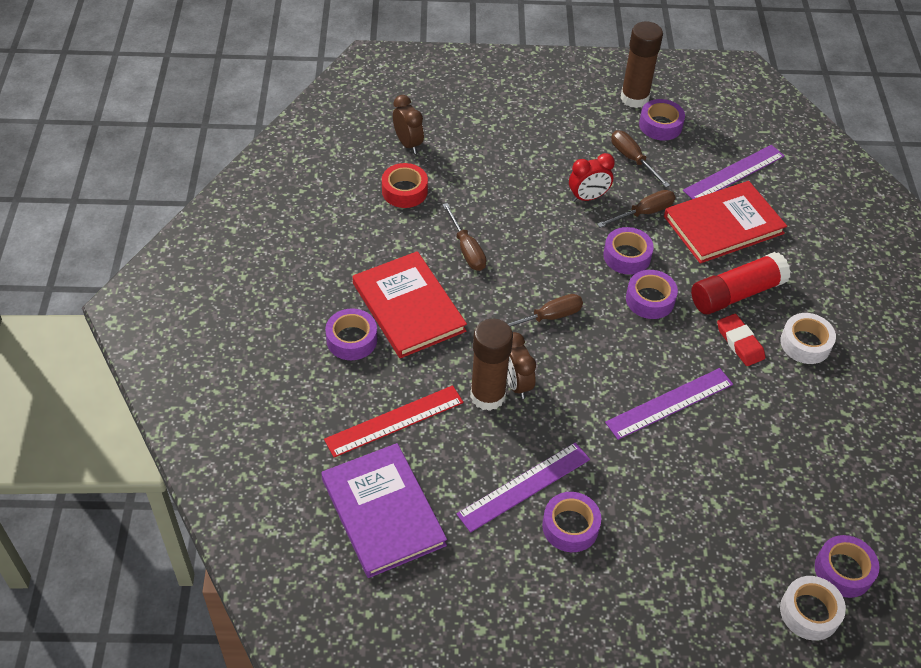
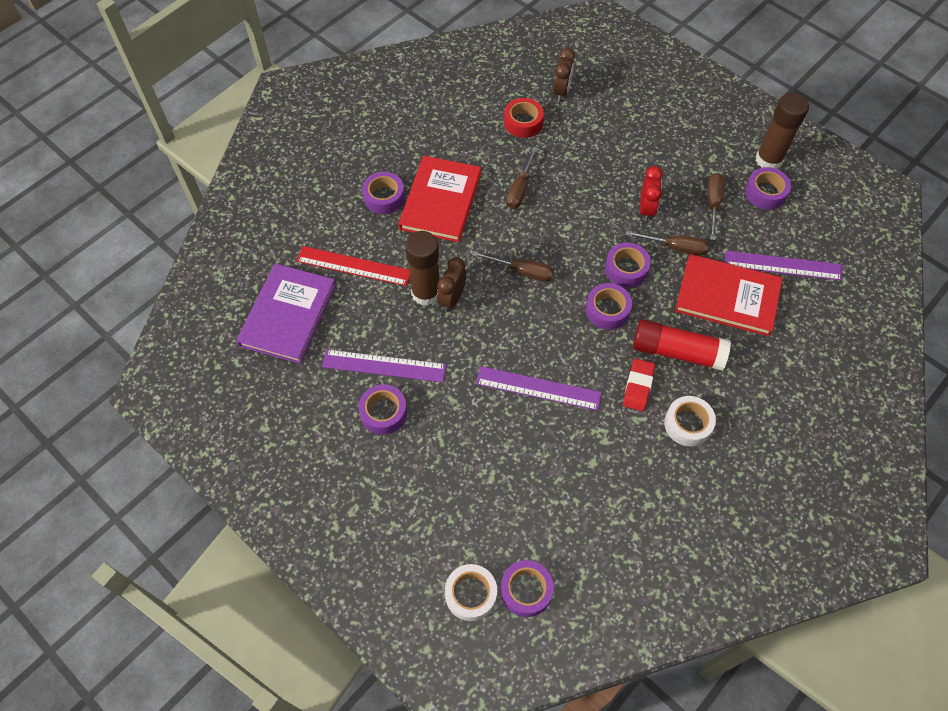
camera: 45 degrees right, 10 degrees up
red clock [569,153,615,202] -> red clock turned 105 degrees counterclockwise [640,166,663,221]

